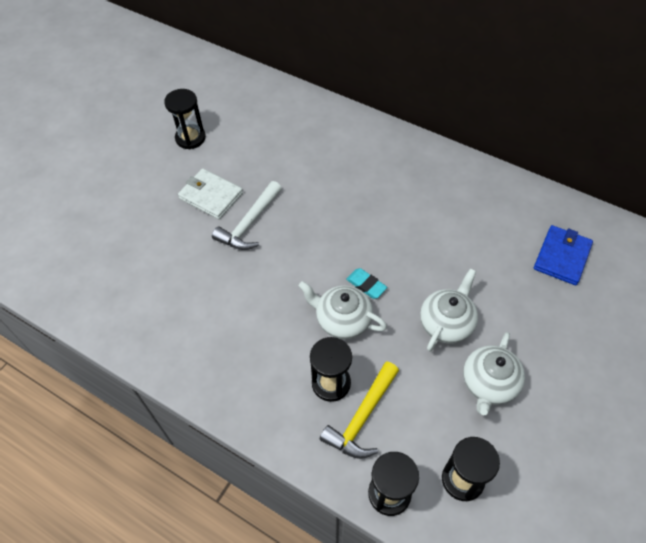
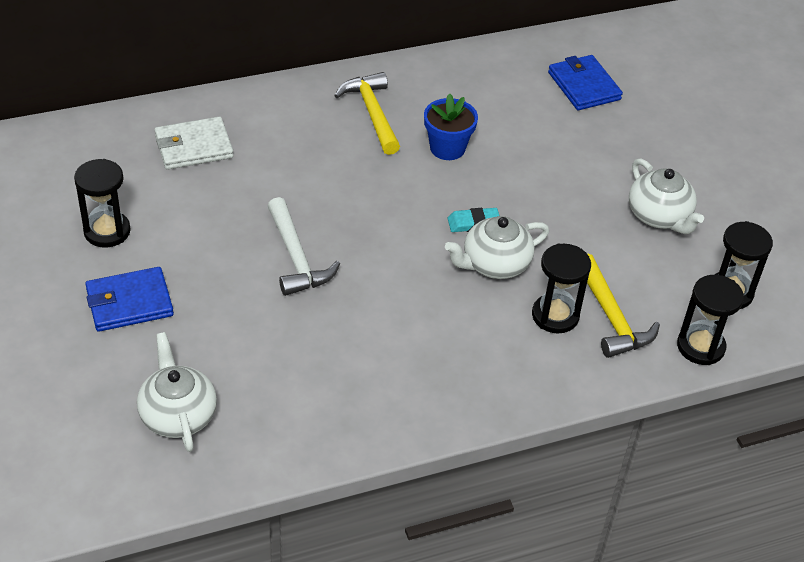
camera: 55 degrees left, 10 degrees down
white wallet [178,168,243,219] -> white wallet moved to [155,116,234,170]
white teapot [420,268,478,352] -> white teapot moved to [137,332,217,452]
none -> blue wallet [85,267,174,332]
none -> yellow hammer [334,72,400,155]
none -> blue flower pot [424,93,478,160]

